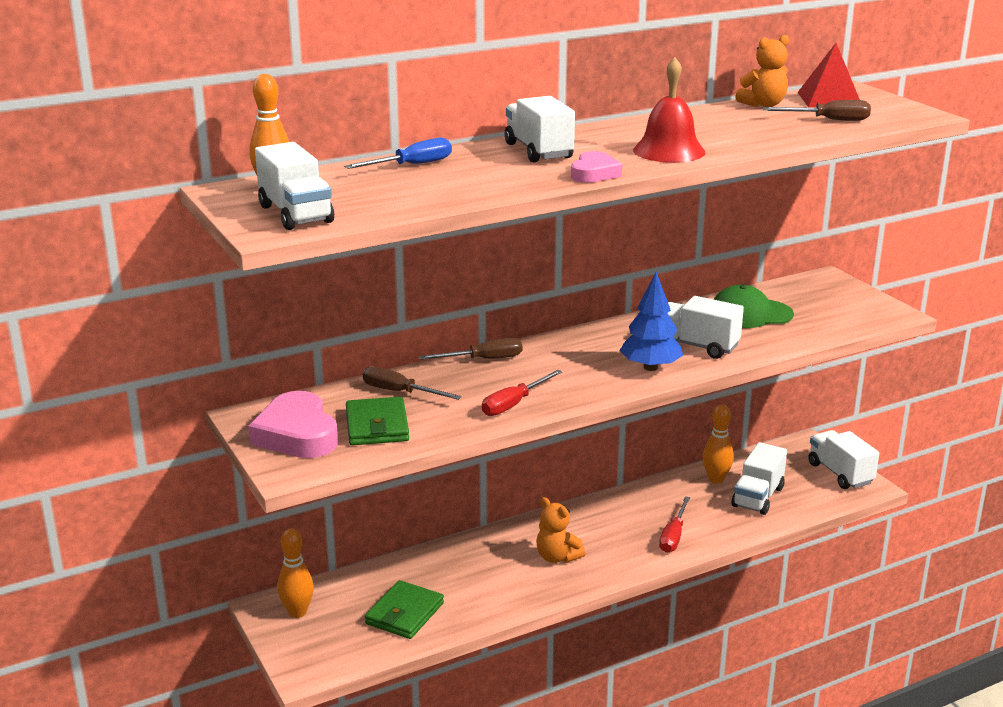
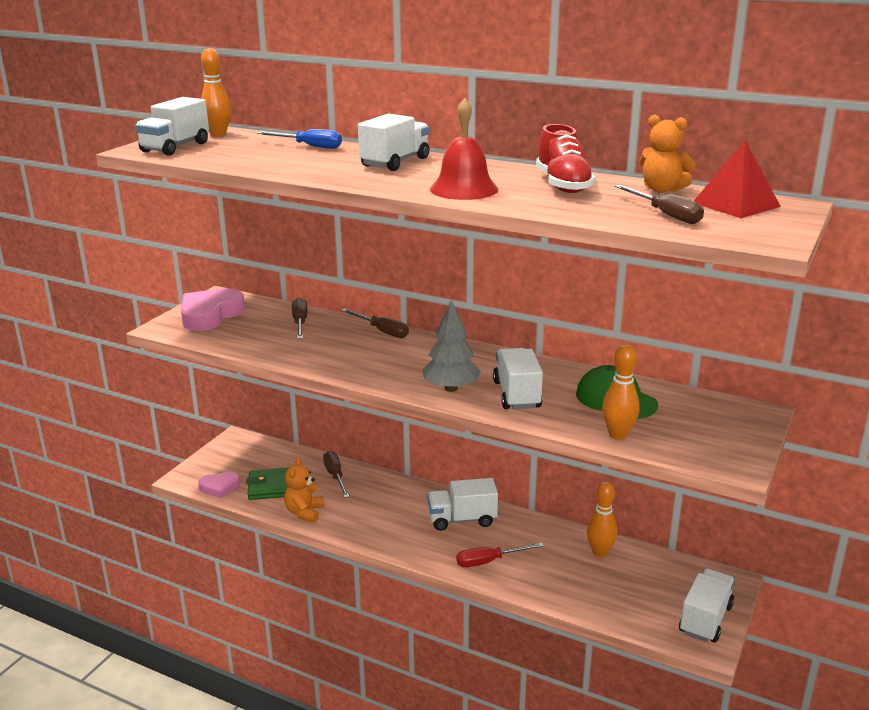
camera: 55 degrees right, 0 degrees up
orange bowling pin [277,528,314,618] -> orange bowling pin moved to [602,344,640,440]
green wallet [346,397,409,445] -> none
red screwdriver [482,370,562,416] -> none
orange teddy bear [536,497,586,563] -> orange teddy bear moved to [284,458,324,523]
pink heart [571,151,622,183] -> pink heart moved to [198,472,240,498]
blue tree [619,272,683,371] -> grey tree [423,300,481,392]
white truck [732,442,787,515] -> white truck moved to [427,478,498,531]
none -> brown screwdriver [323,451,349,498]
none -> red shoe [536,124,595,193]

